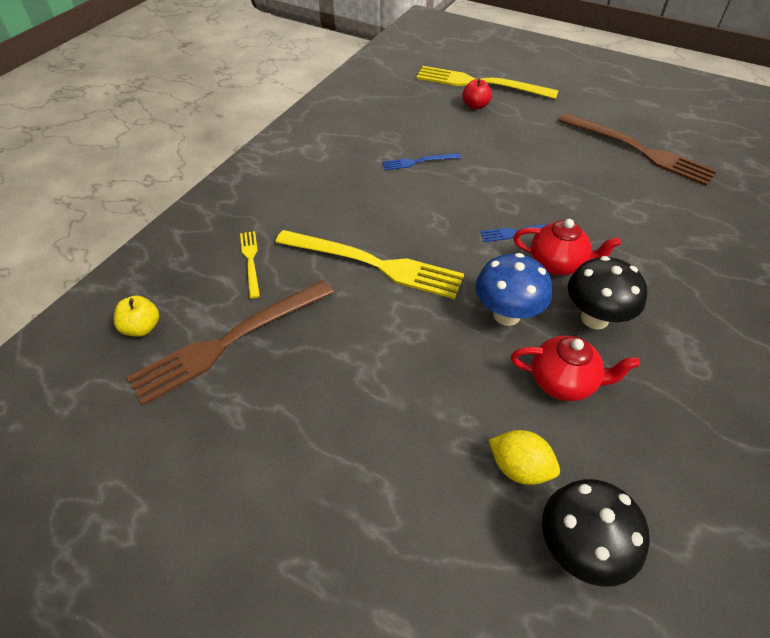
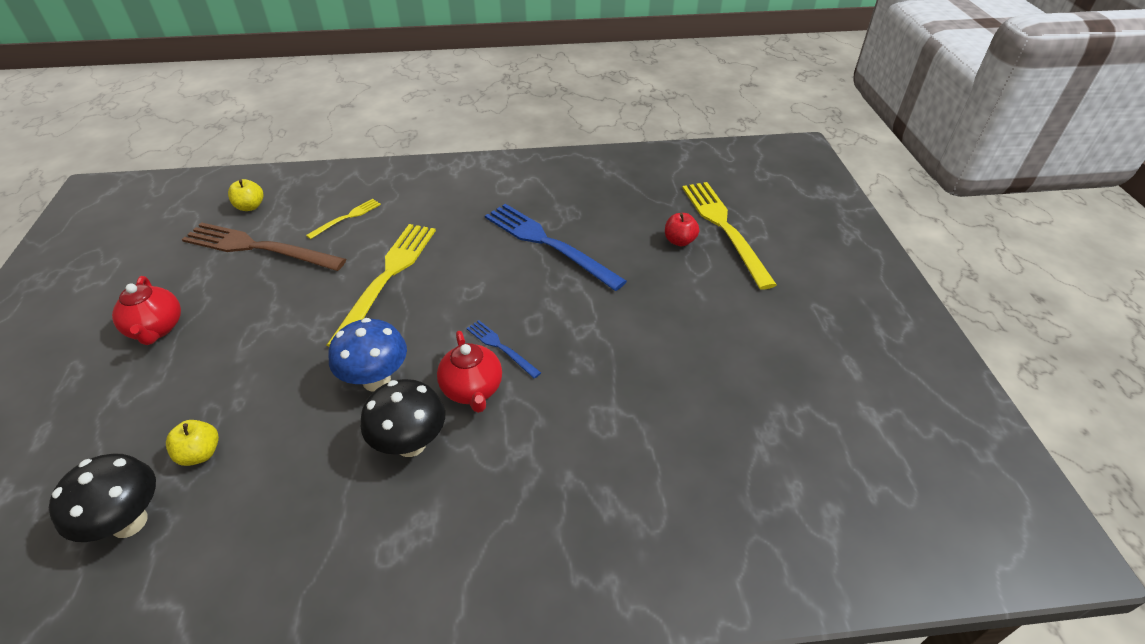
camera: 55 degrees right, 5 degrees down
yellow fork [275,230,464,299] -> yellow fork turned 150 degrees counterclockwise [327,224,436,347]
blue fork [382,153,461,170] -> blue fork [485,204,627,291], size x2.08
yellow lemon [488,430,560,485] -> yellow apple [166,420,219,466]
red teapot [511,335,640,401] -> red teapot moved to [112,276,181,345]
brown fork [558,113,718,186] -> none

